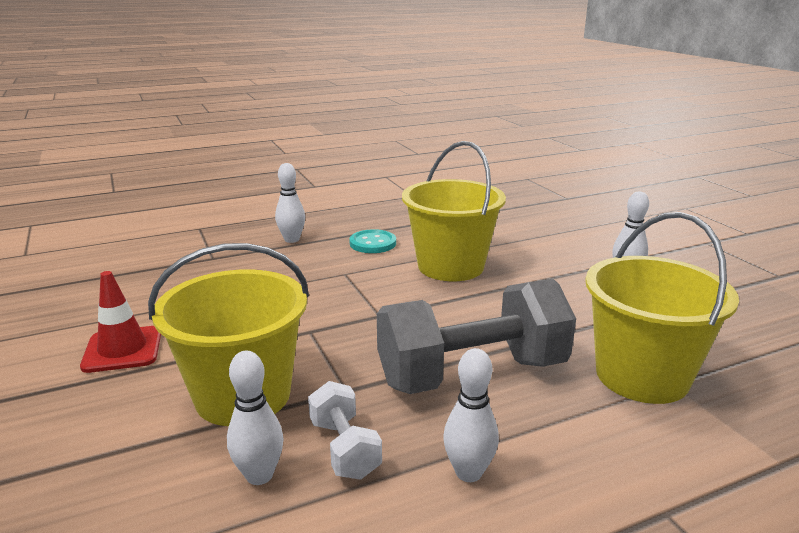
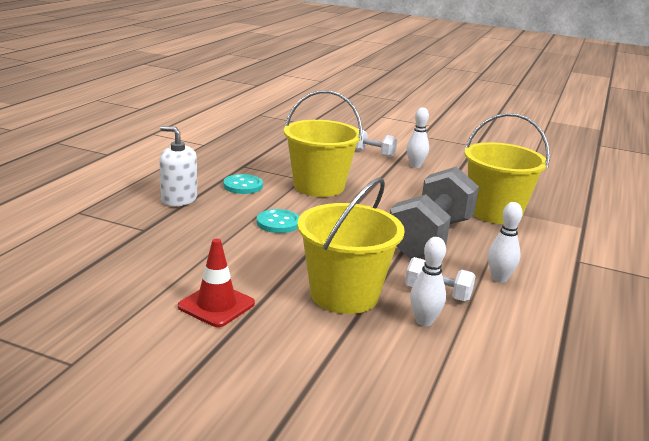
camera: 45 degrees left, 0 degrees up
white bowling pin [275,163,305,243] -> white soap dispenser [159,126,197,206]
none -> turquoise button [257,209,300,233]
none -> white dumbbell [355,129,397,158]

